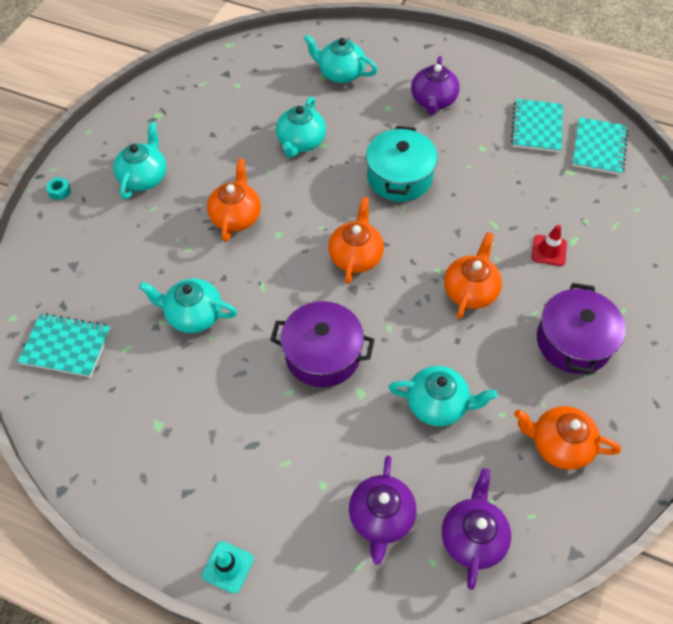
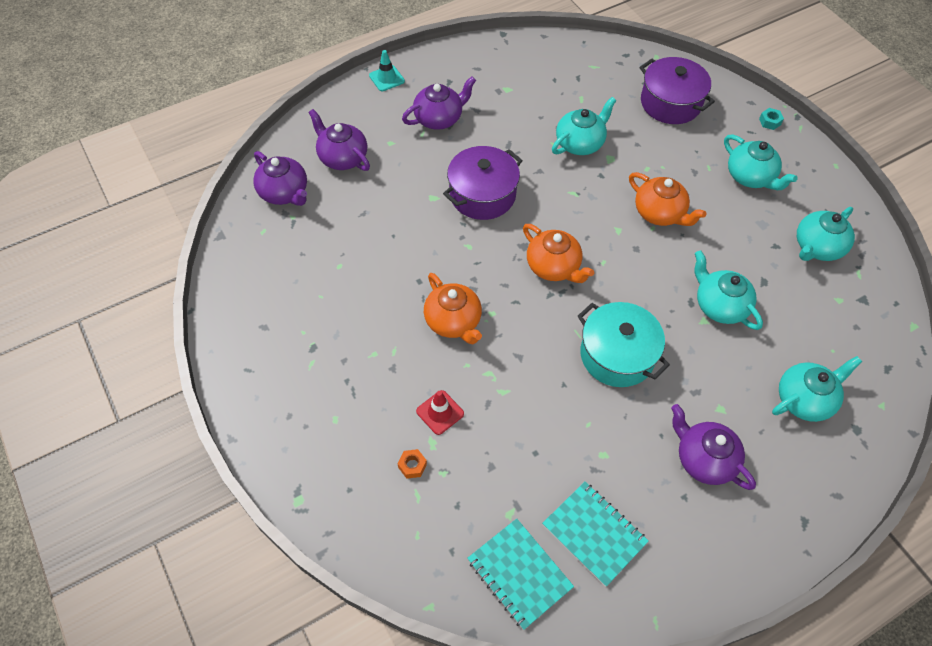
camera: 125 degrees right, 0 degrees up
turquoise notebook [18,313,111,377] -> none
turquoise teapot [388,366,498,426] -> turquoise teapot moved to [797,207,855,261]
orange teapot [514,406,621,470] -> none
purple pot [537,283,626,374] -> purple pot moved to [640,57,715,124]
none -> orange nut [398,449,427,479]
none -> purple teapot [402,77,476,130]

